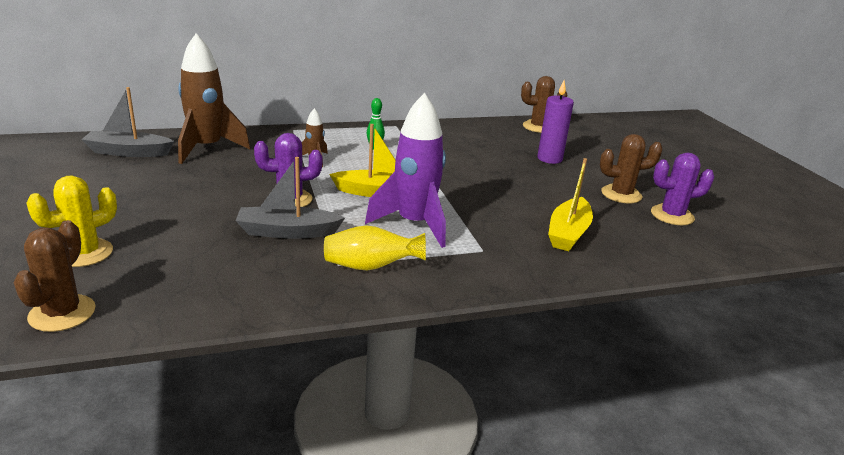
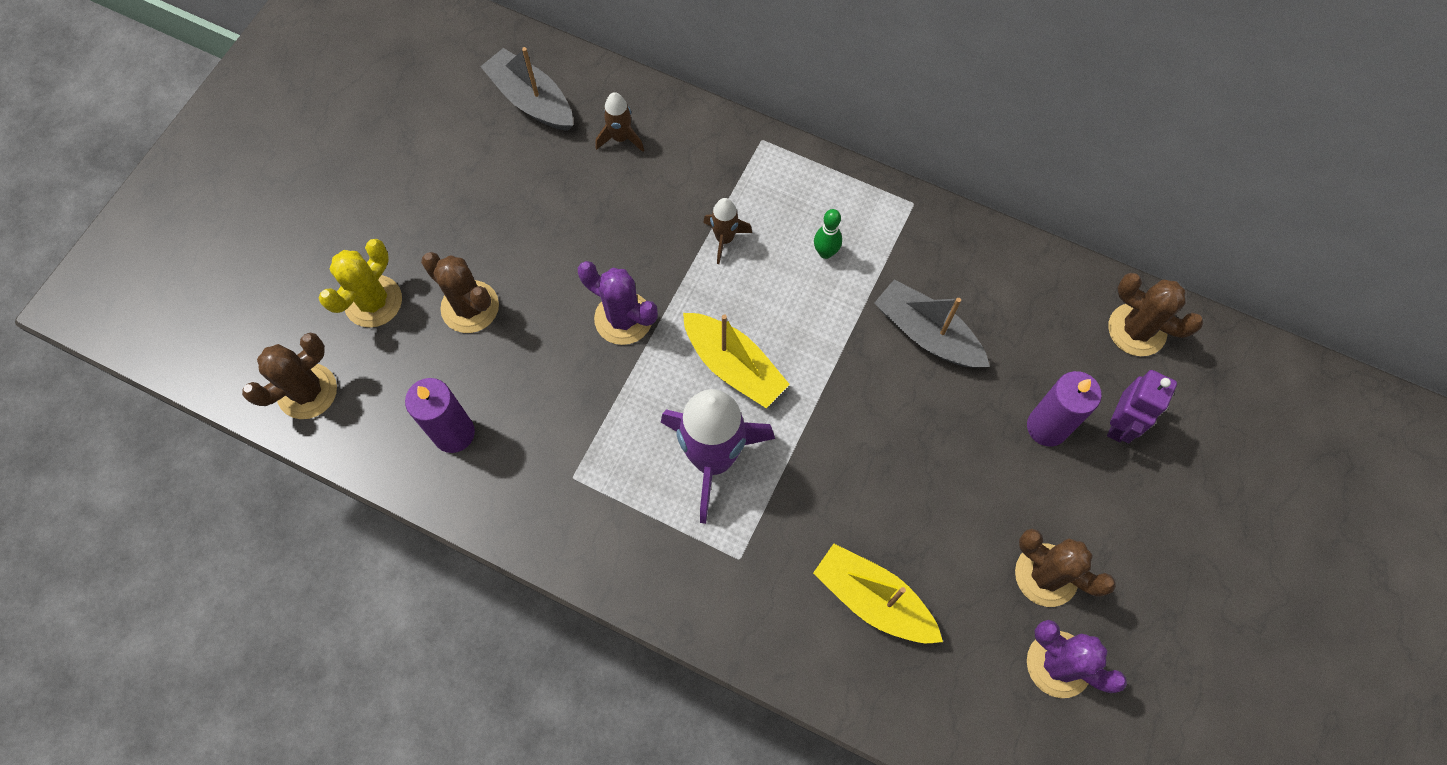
camera: 45 degrees right, 40 degrees up
yellow cactus [26,175,117,267] -> yellow cactus turned 60 degrees counterclockwise [319,239,402,328]
brown rocket [178,33,250,164] -> brown rocket [596,92,644,152], size x0.47
grey boat [236,157,345,239] -> grey boat moved to [874,280,990,368]
yellow vase [324,225,426,270] -> none
yellow boat [548,158,593,251] -> yellow boat turned 60 degrees clockwise [813,544,943,643]
none -> purple candle [405,378,475,453]
none -> brown cactus [421,252,499,333]
none -> purple robot [1107,370,1177,444]

